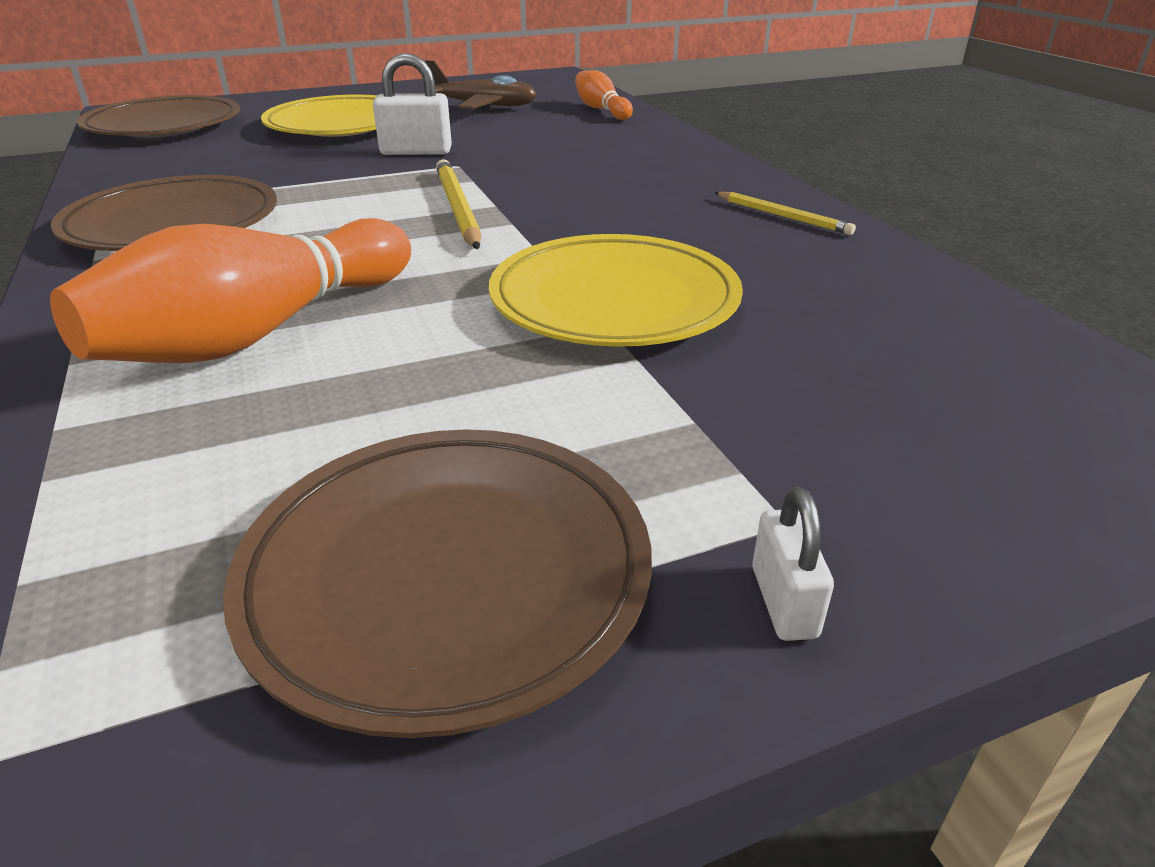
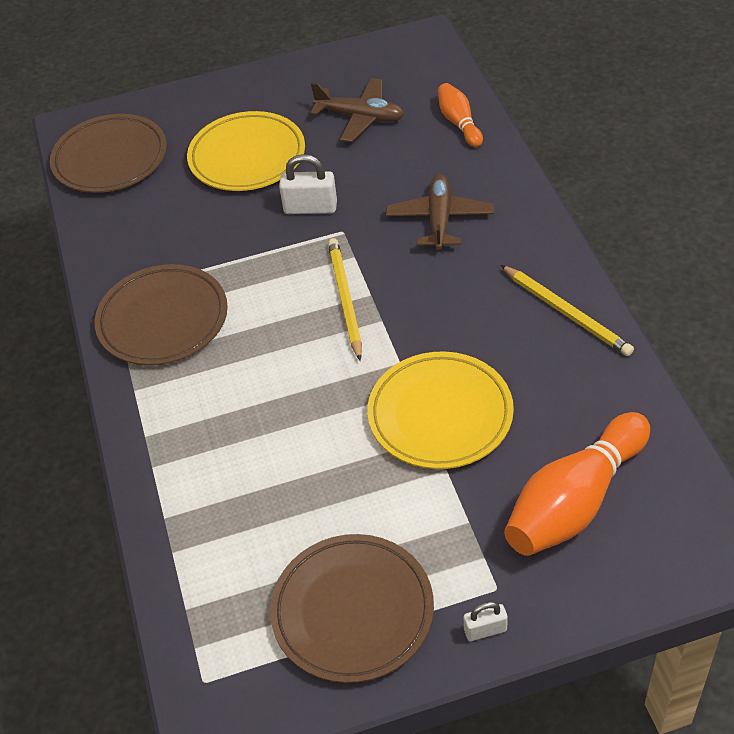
camera: 10 degrees right, 15 degrees up
orange bowling pin [50,218,411,363] -> orange bowling pin moved to [504,412,650,556]
yellow pencil [714,192,856,235] -> yellow pencil [501,265,634,356], size x1.58
white padlock [752,487,834,641] -> white padlock turned 75 degrees clockwise [464,602,508,641]
none -> brown plane [386,174,494,251]

